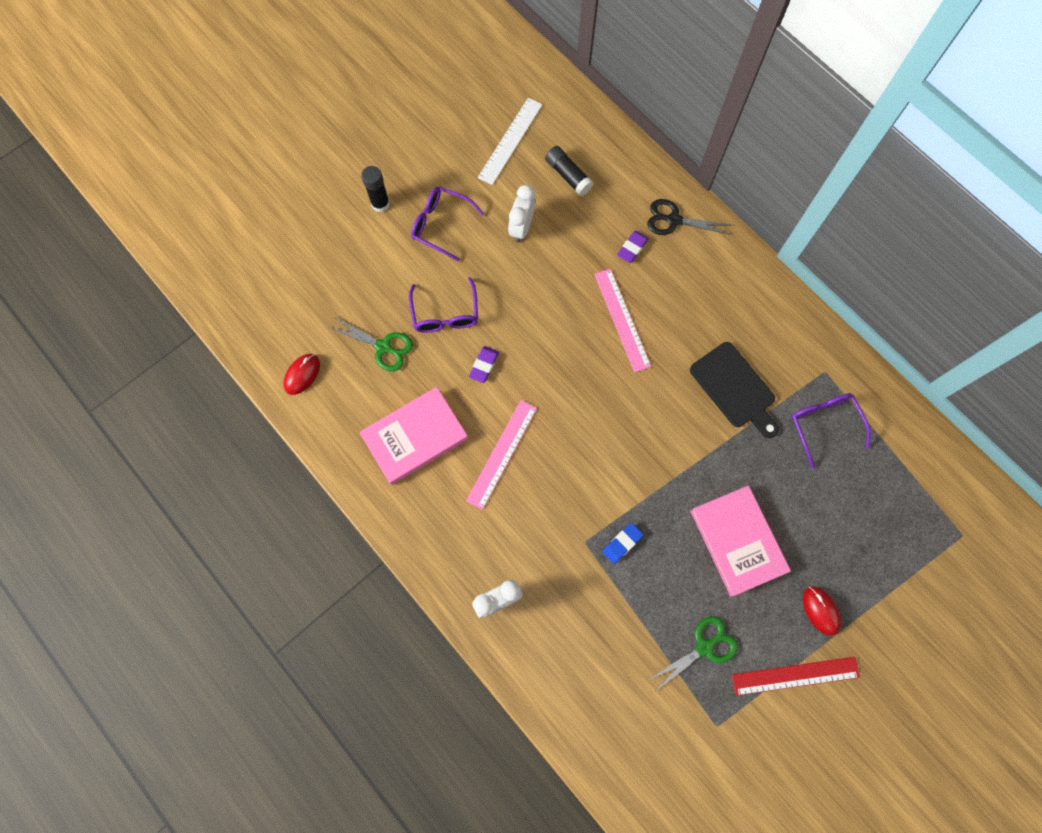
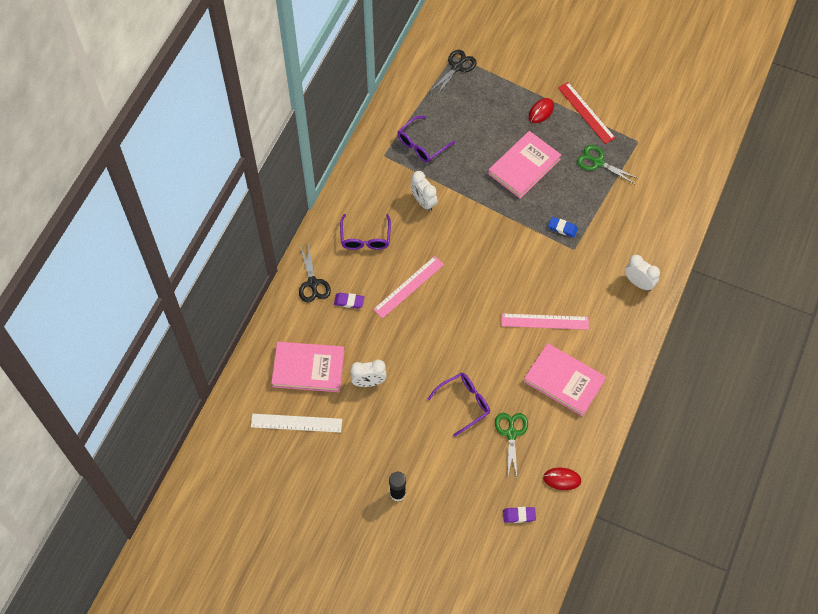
camera: 115 degrees left, 10 degrees down
purple glasses [411,186,484,262] -> purple glasses moved to [340,214,391,250]
purple eraser [469,346,499,383] -> purple eraser moved to [503,507,536,523]
black glue stick [545,146,594,196] -> pink book [271,342,344,392]
black cutting board [690,342,779,438] -> white clock [410,171,438,211]
none -> black scissors [431,50,477,95]

